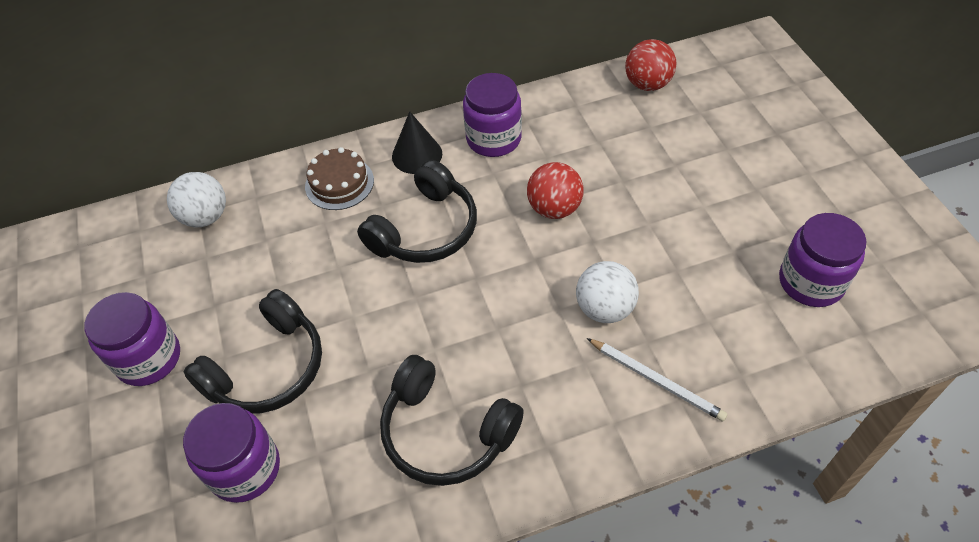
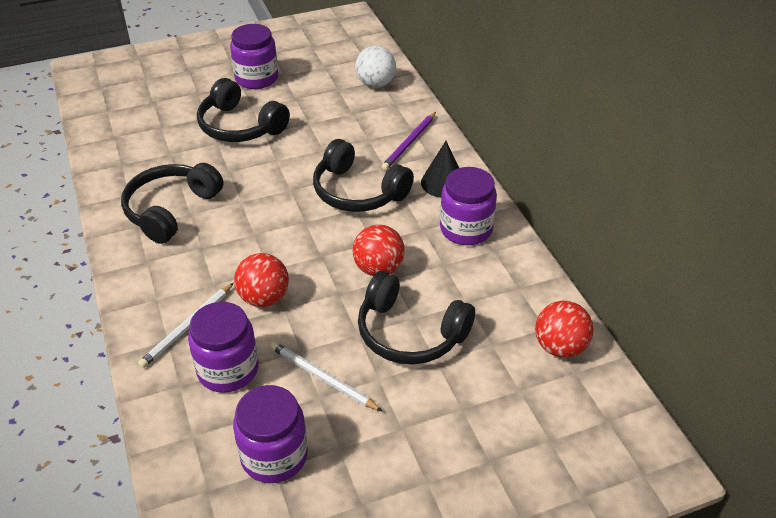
camera: 85 degrees right, 10 degrees down
purple jar [183,403,280,503] -> purple jar moved to [188,302,259,393]
brown cake [305,147,374,210] -> purple pencil [382,112,436,170]
white ball [576,261,639,323] -> red ball [234,253,289,307]
none -> white pencil [270,342,382,411]
none -> black headphones [358,271,475,364]

